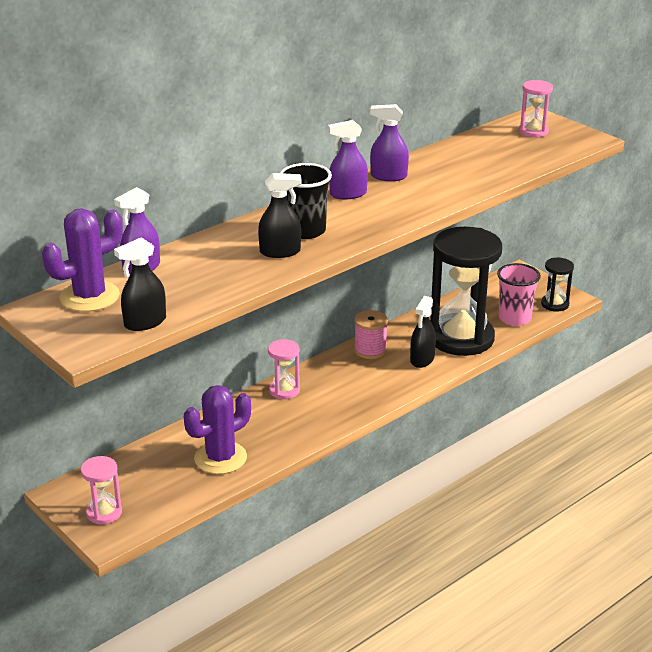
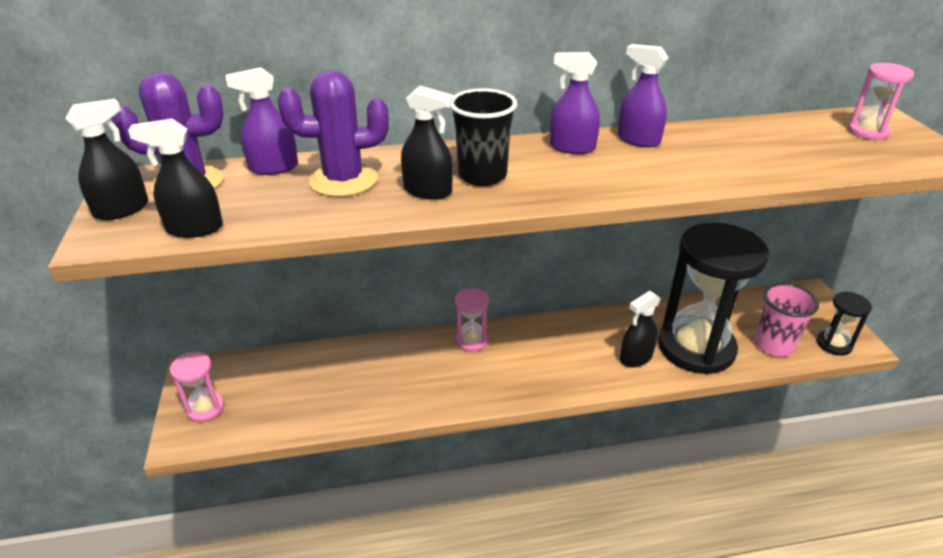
camera: 30 degrees right, 5 degrees up
purple cactus [184,385,251,474] -> purple cactus moved to [278,70,389,197]
pink spool [354,310,388,359] -> none
none -> black spray bottle [65,99,148,220]

